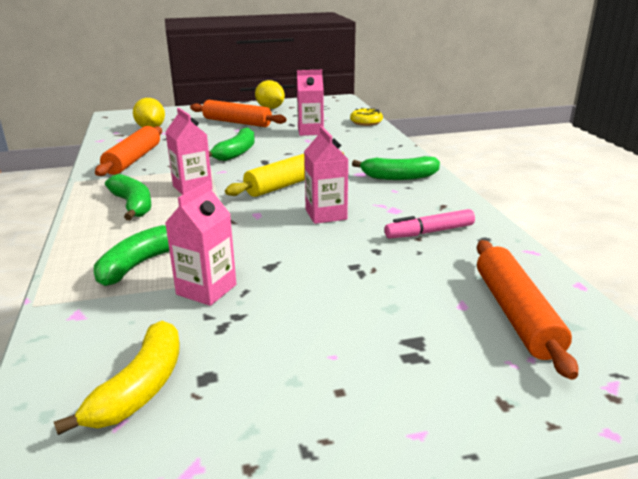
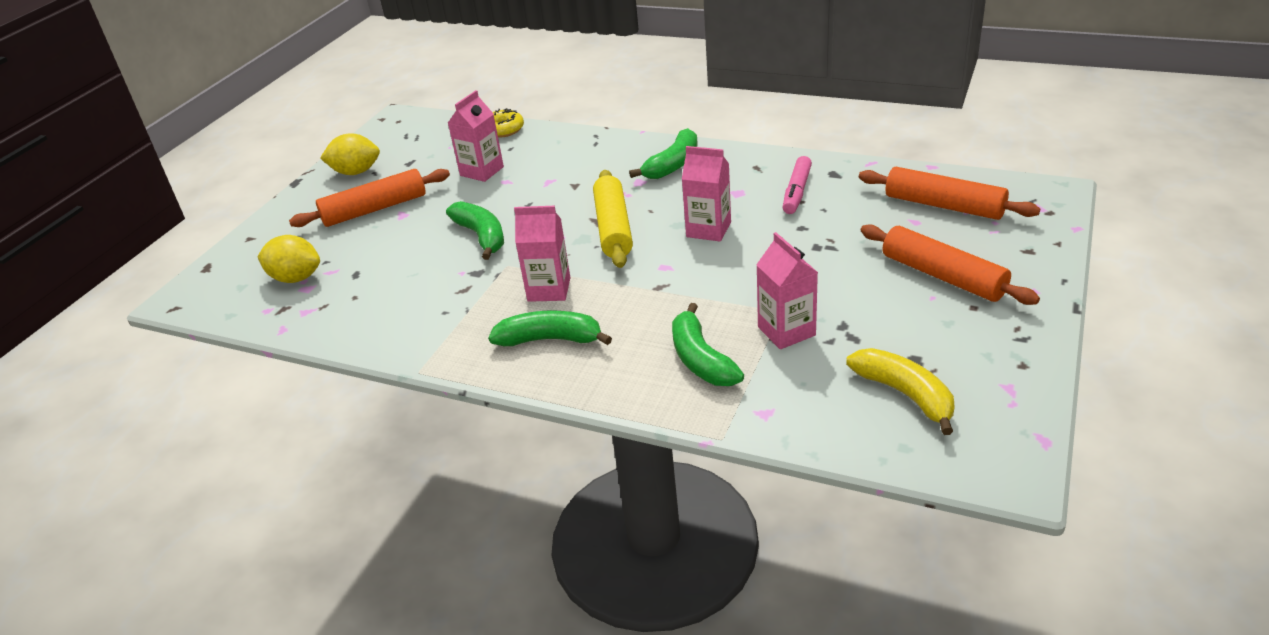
camera: 50 degrees left, 10 degrees up
orange rolling pin [95,126,162,176] -> orange rolling pin moved to [860,224,1040,305]

